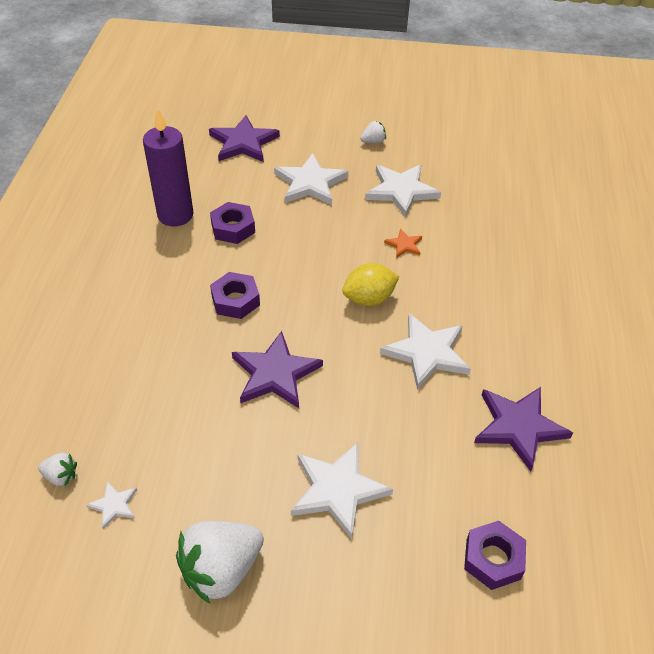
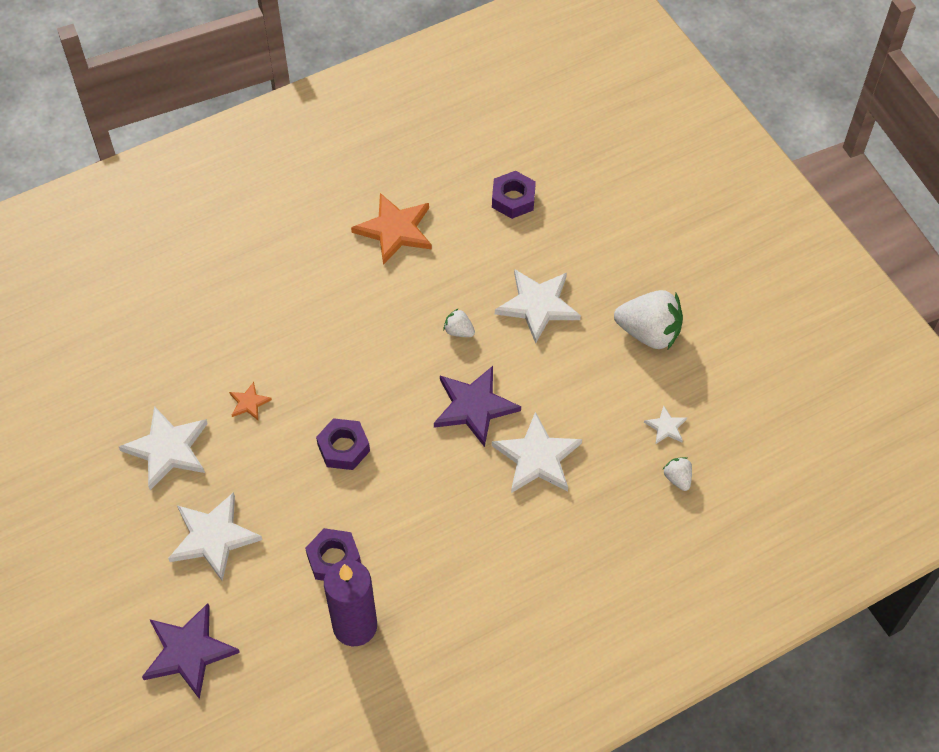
camera: 125 degrees left, 10 degrees up
purple nut [210,272,260,319] -> purple nut moved to [316,418,370,470]
yellow lemon [342,263,399,306] -> none
white strawberry [360,121,386,143] -> white strawberry moved to [443,308,475,337]
white star [380,314,471,390] -> white star moved to [492,412,582,493]
purple star [474,387,573,472] -> orange star [351,193,432,265]

